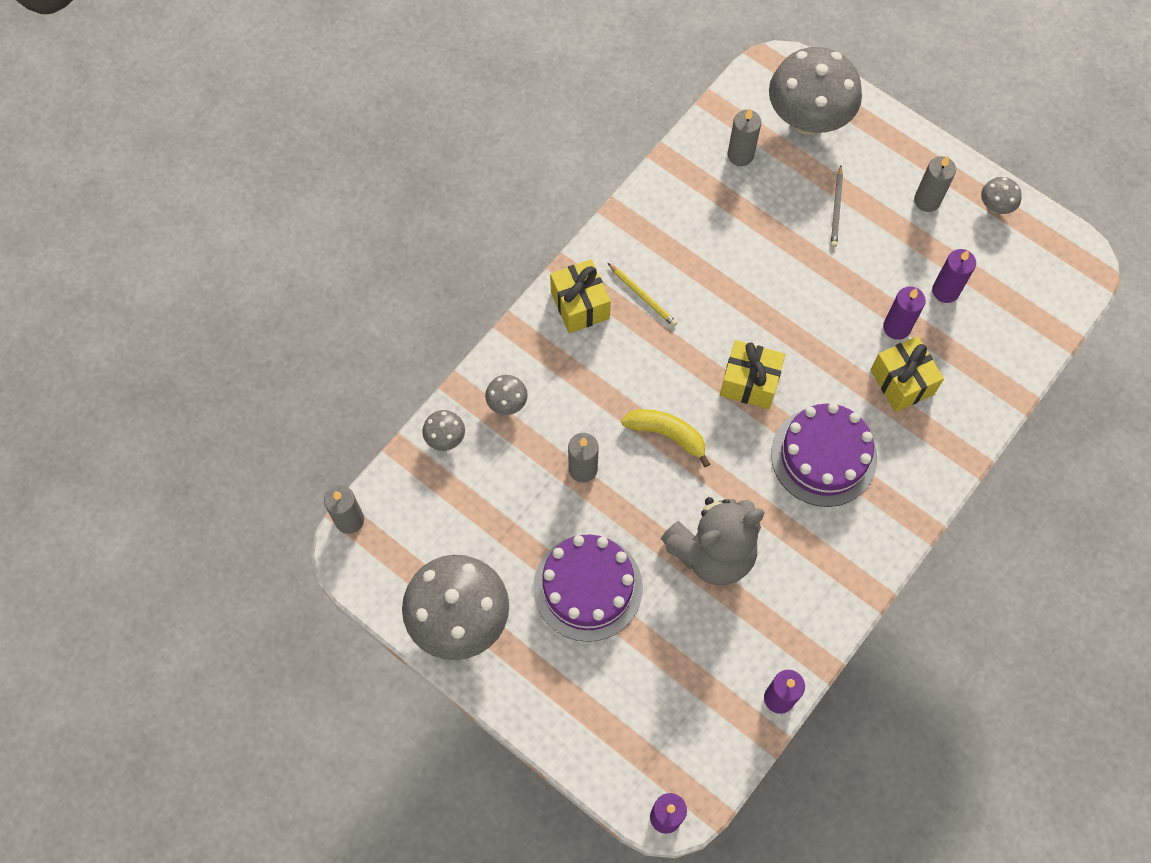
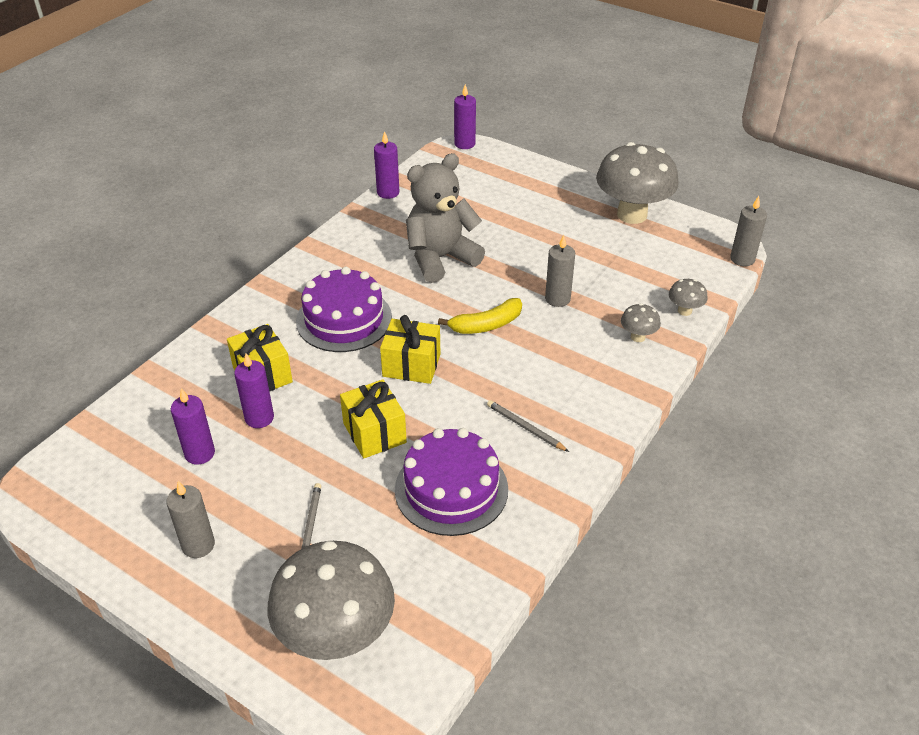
camera: 175 degrees right, 25 degrees down
purple cake [533,535,643,642] -> purple cake moved to [395,428,508,536]
yellow gift [550,259,611,333] -> yellow gift moved to [340,379,407,459]
yellow pencil [608,263,677,327] -> grey pencil [487,400,569,452]
yellow banana [621,409,710,467] -> yellow banana turned 45 degrees counterclockwise [438,298,522,334]
grey candle [727,109,761,166] -> none
grey mushroom [981,177,1022,214] -> none

